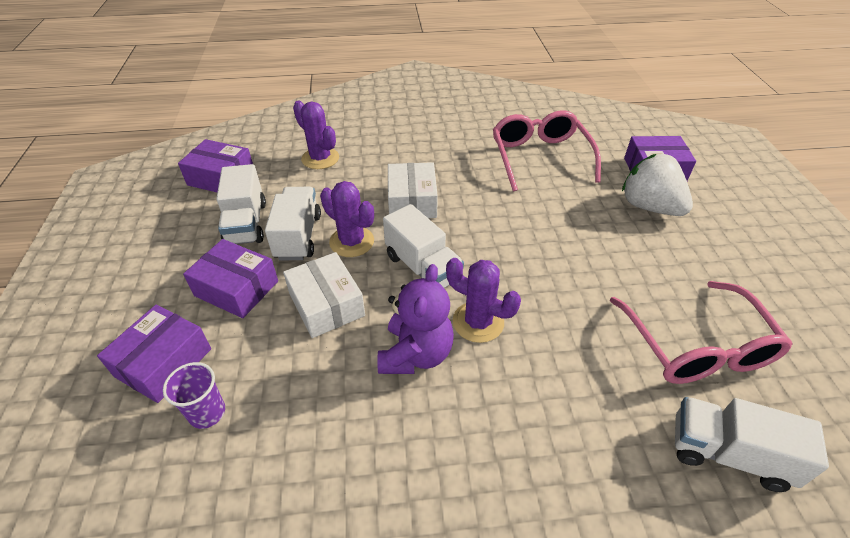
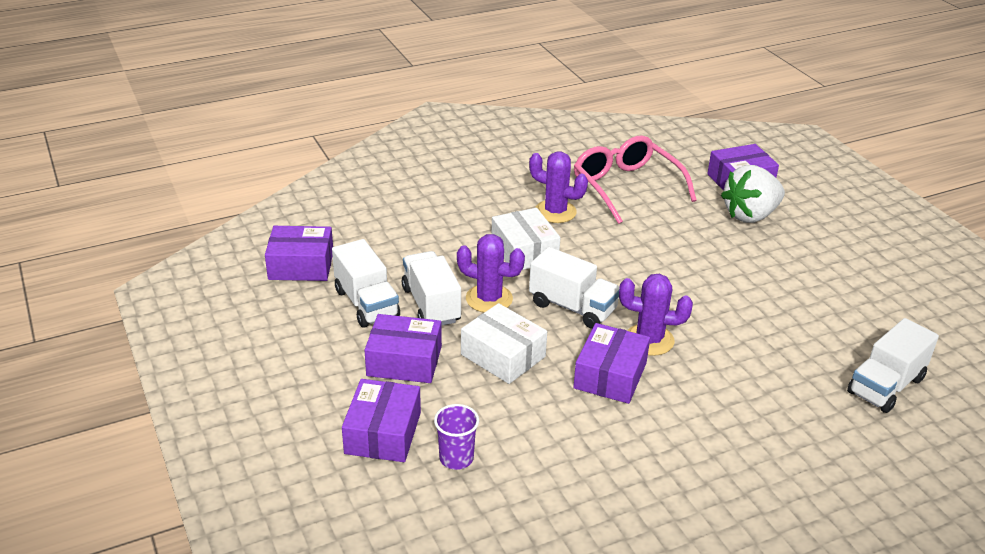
camera: 20 degrees left, 10 degrees down
purple cactus [293,101,339,169] -> purple cactus moved to [529,151,588,223]
purple teddy bear [377,264,454,374] -> purple box [573,323,650,404]
pink glasses [610,281,793,384] -> none
white strawberry [622,154,693,216] -> white strawberry turned 60 degrees counterclockwise [721,165,785,223]
white truck [675,397,829,492] -> white truck turned 45 degrees counterclockwise [847,318,939,413]

